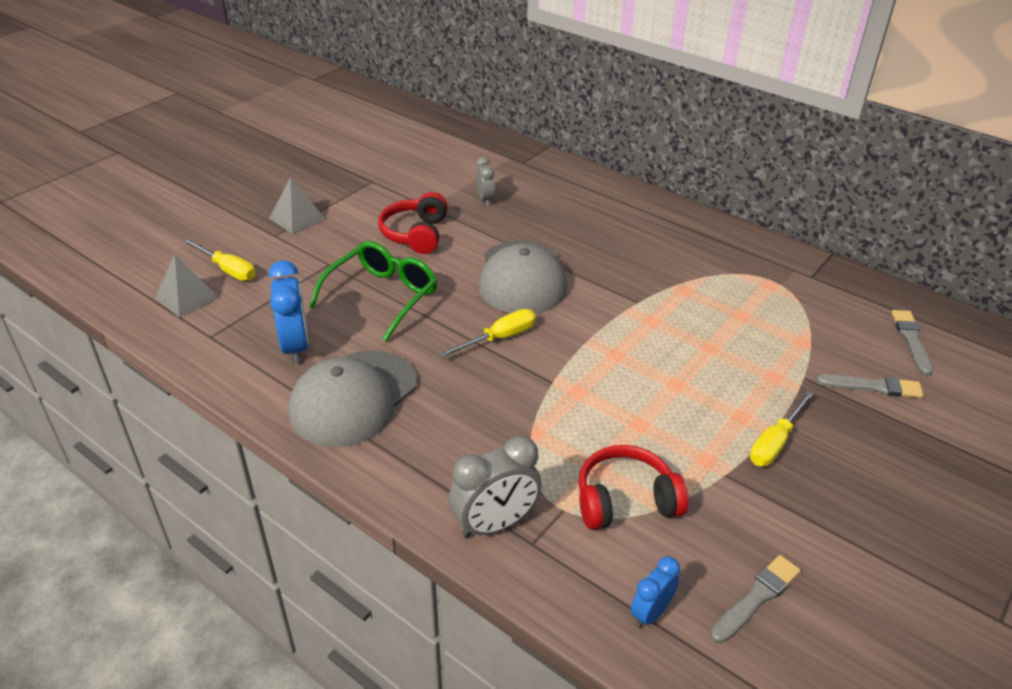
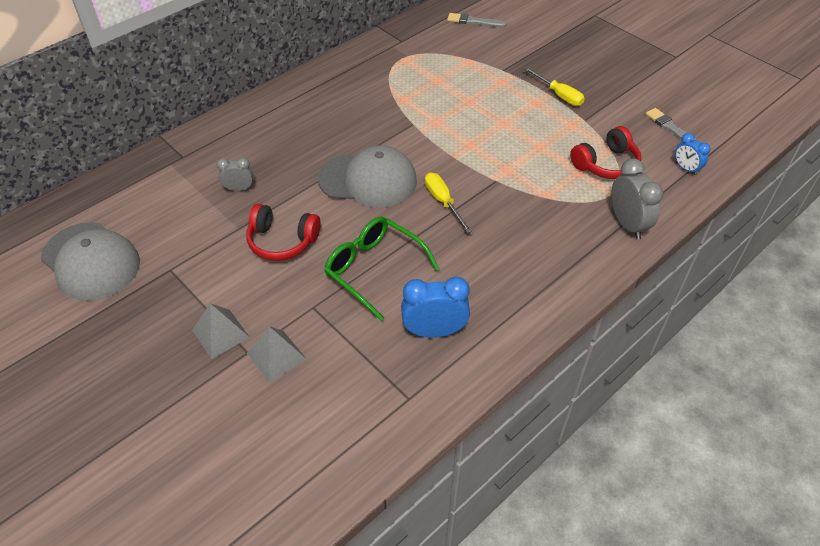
camera: 80 degrees left, 10 degrees up
grey pyramid [155,254,219,317] -> grey pyramid moved to [247,326,307,383]
yellow screwdriver [182,238,256,281] -> none
grey cap [289,350,417,447] -> grey cap moved to [41,222,140,301]
red headphones [578,445,688,530] -> red headphones turned 120 degrees counterclockwise [570,126,641,179]
grey brush [816,374,923,398] -> none

